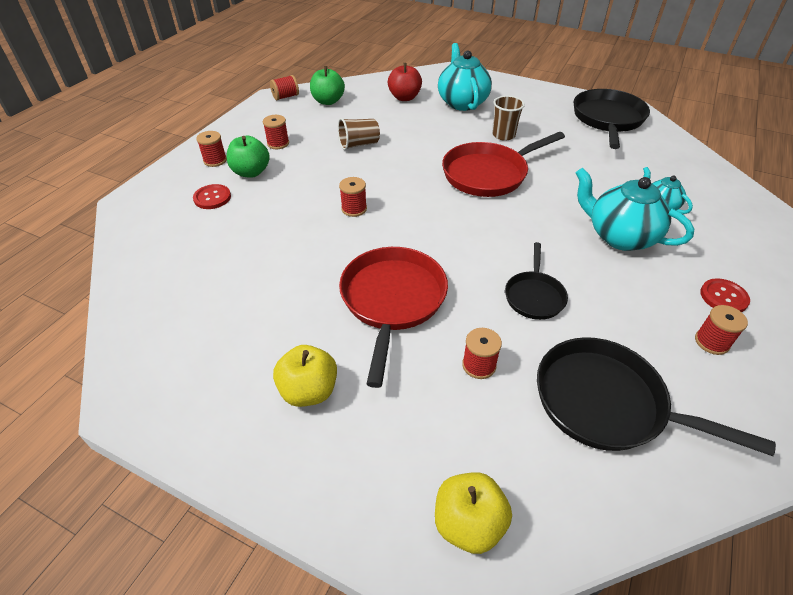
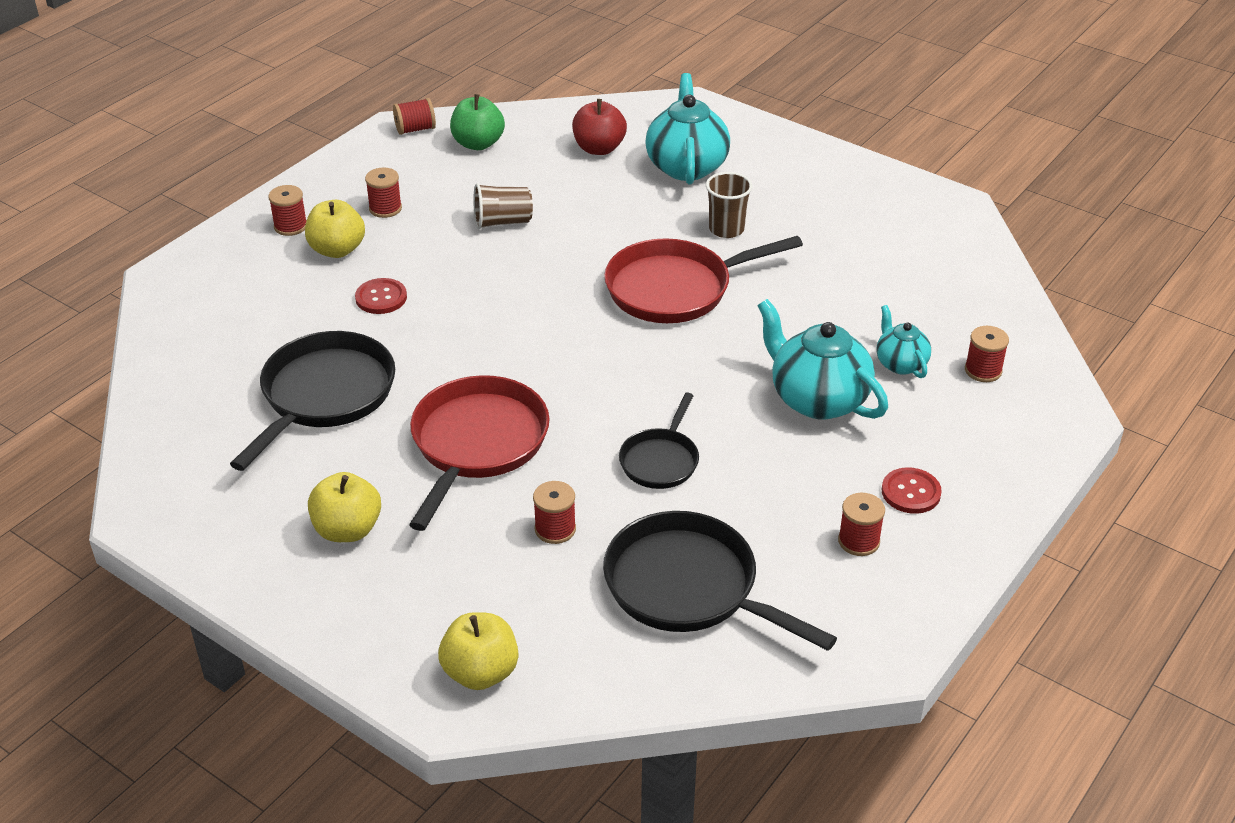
camera: 10 degrees right, 5 degrees down
red button [193,184,231,209] -> red button moved to [355,278,407,314]
green apple [227,136,270,178] -> yellow apple [305,200,365,258]
red spool [339,177,367,217] -> red spool moved to [965,326,1009,382]
black pan [574,89,650,149] -> black pan moved to [230,331,395,471]

